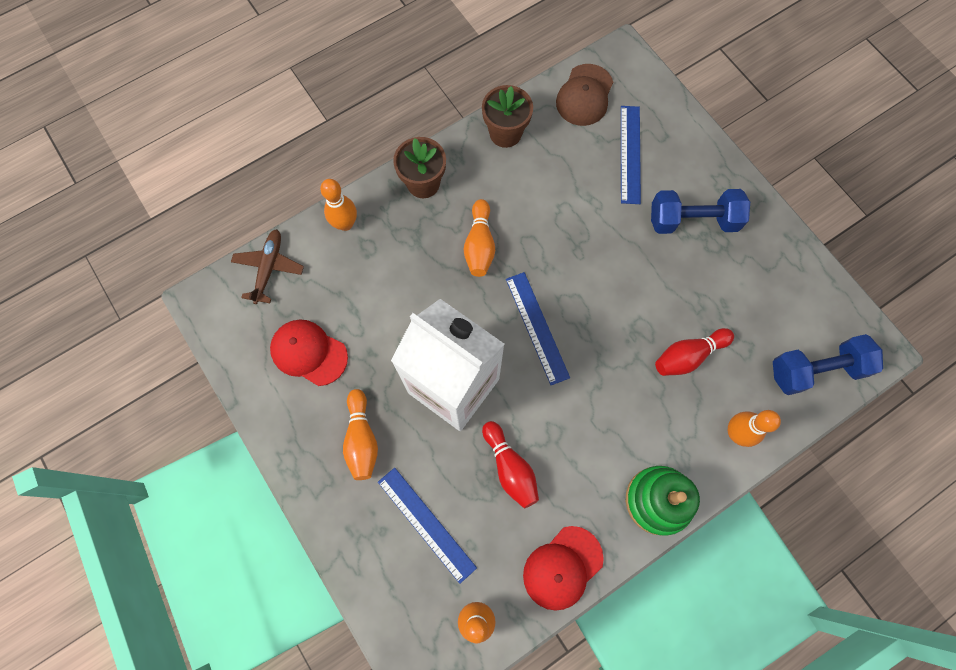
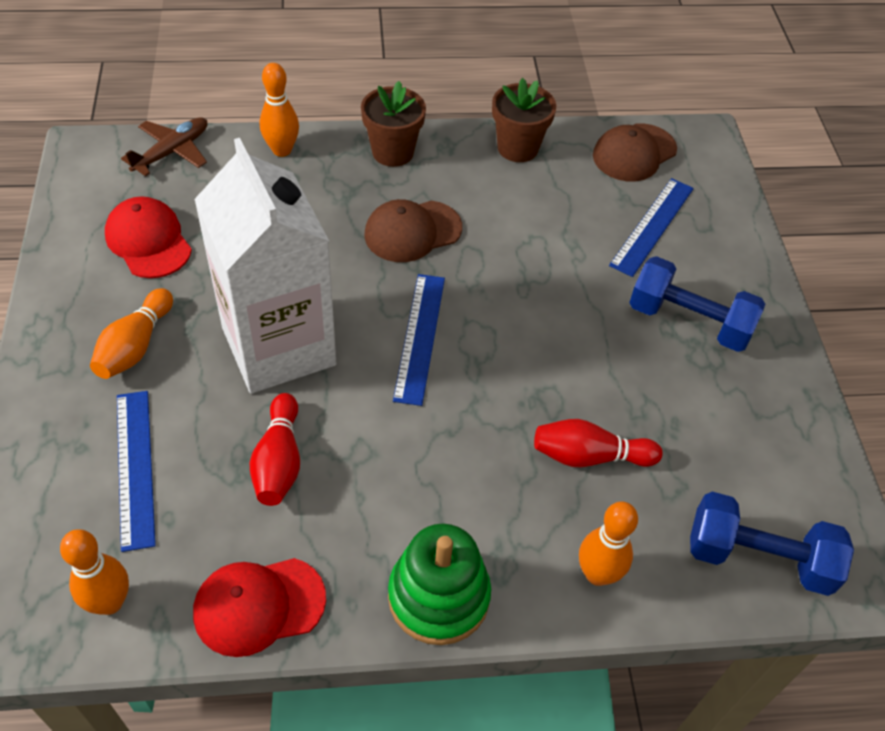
camera: 25 degrees right, 20 degrees down
orange bowling pin [464,199,495,277] -> brown cap [364,199,462,262]

